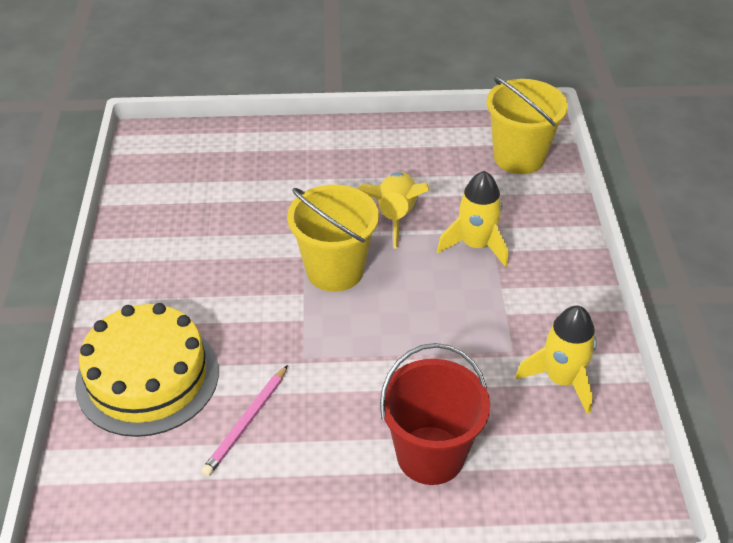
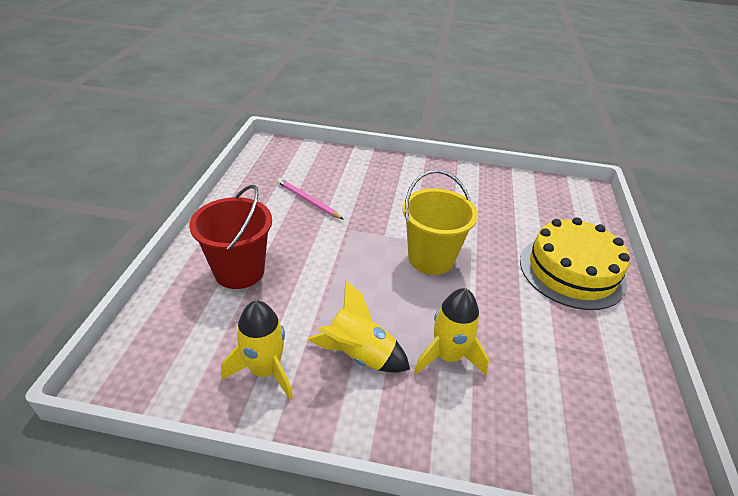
camera: 100 degrees right, 5 degrees down
yellow cake [75,303,219,437] -> yellow cake moved to [520,217,630,310]
yellow rocket [357,172,429,248] -> yellow rocket moved to [308,281,410,373]
yellow bucket [487,76,568,174] -> none

